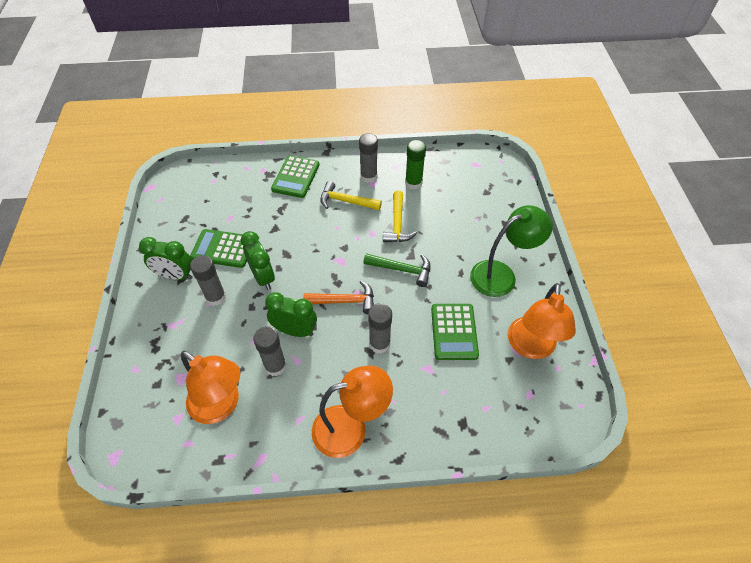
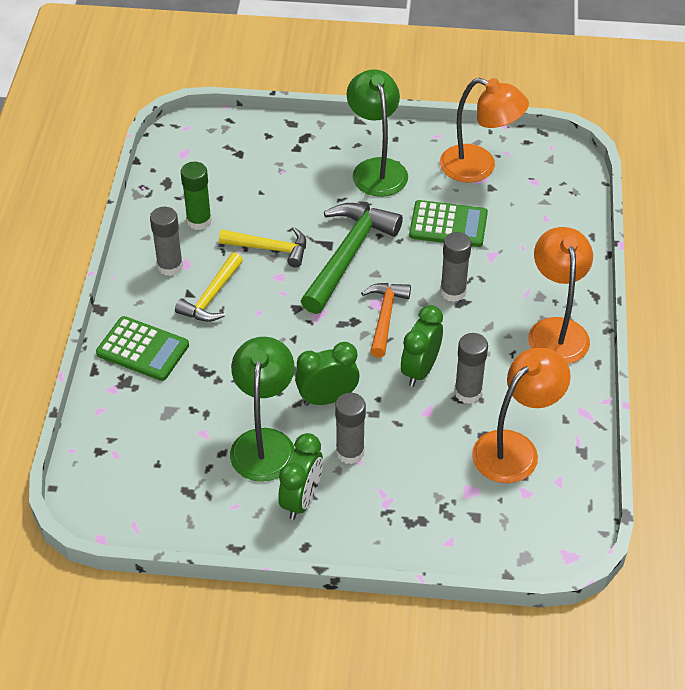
camera: 80 degrees left, 5 degrees down
green calculator [190,229,247,268] -> green lamp [230,337,295,482]
green hammer [363,253,431,287] -> green hammer [301,203,403,314], size x1.65

